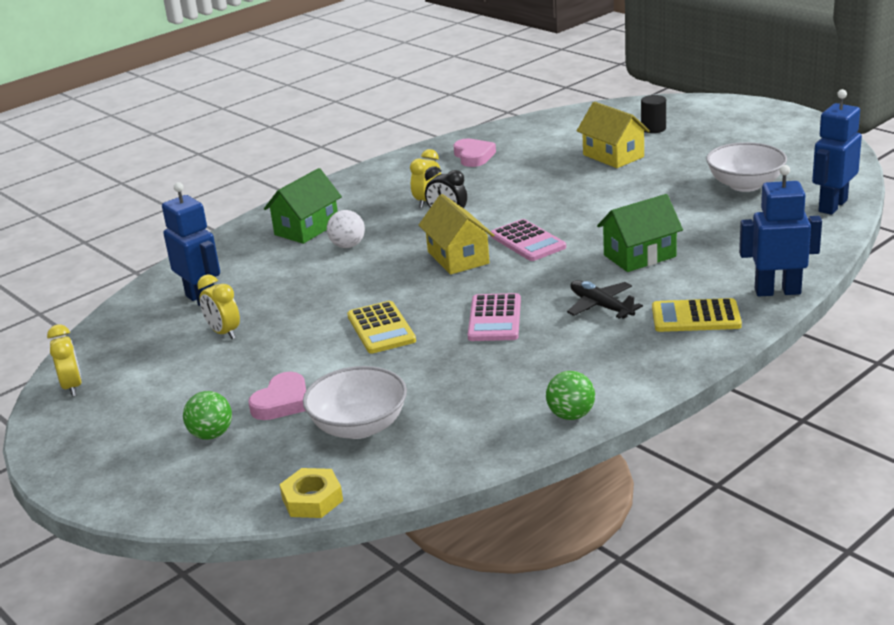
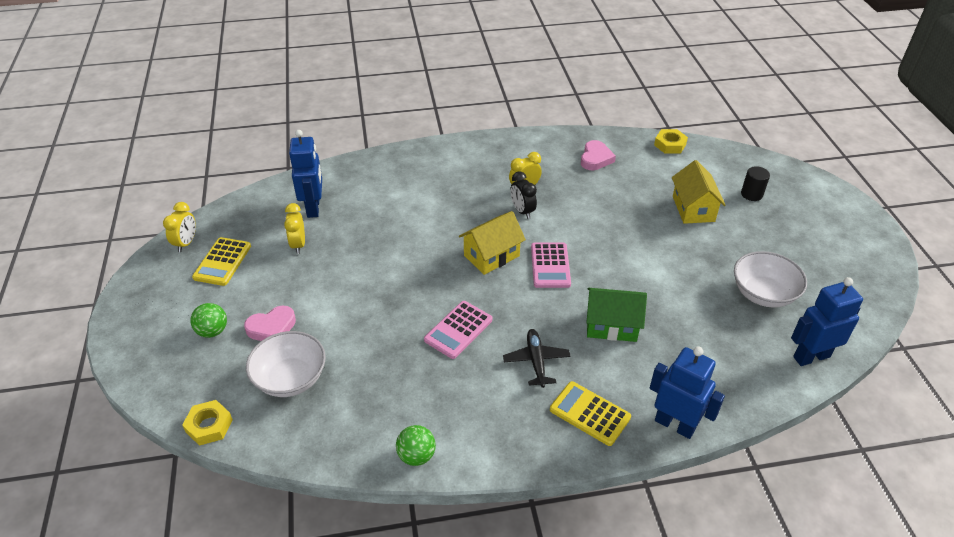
camera: 30 degrees right, 15 degrees up
green house [264,168,342,244] -> none
white ball [327,210,365,248] -> none
yellow calculator [347,301,416,354] -> yellow calculator moved to [192,237,251,286]
yellow house [419,194,494,275] -> yellow house turned 45 degrees clockwise [459,211,526,275]
none -> yellow nut [654,129,688,154]

